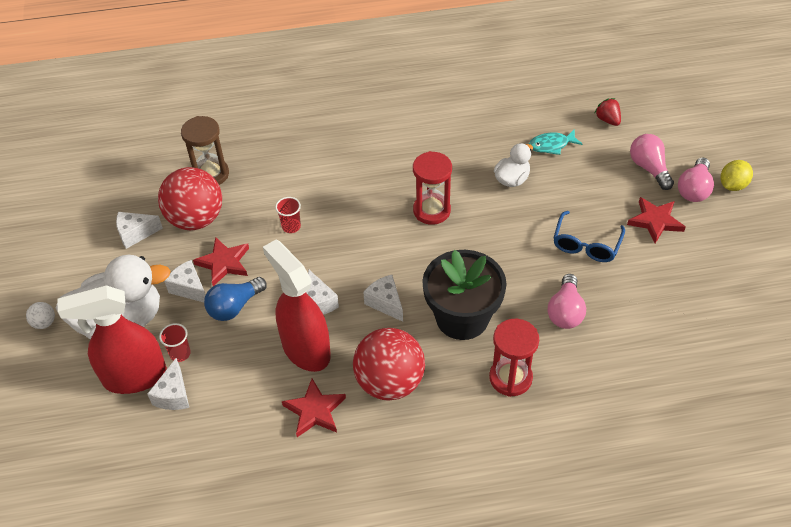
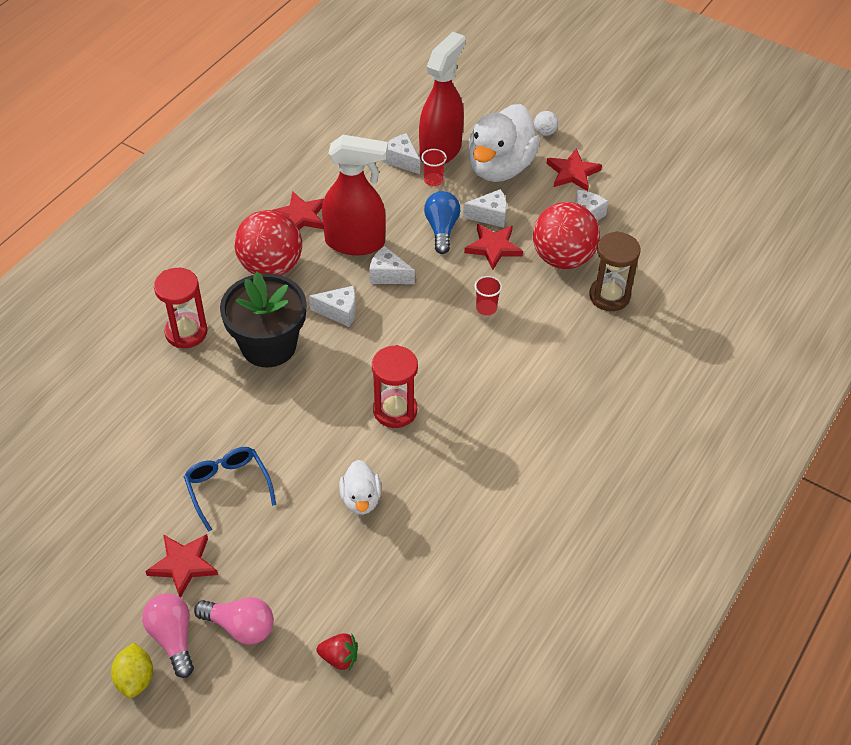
camera: 130 degrees right, 0 degrees up
turquoise fish [529,129,583,155] -> none
pink light bulb [548,274,586,329] -> none
none -> red star [547,148,602,191]

